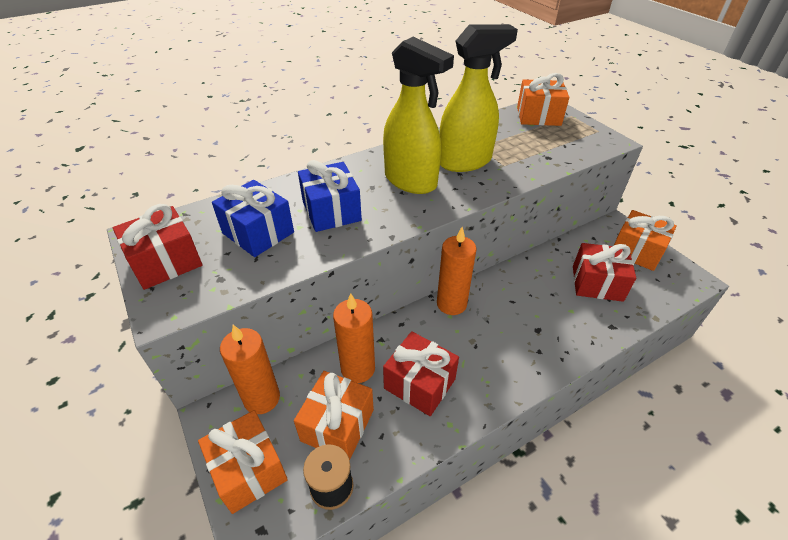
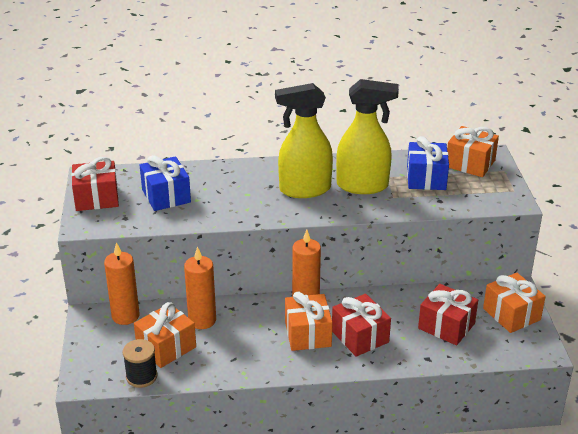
camera: 25 degrees right, 10 degrees down
orange gift [198,410,288,514] -> orange gift moved to [285,292,333,351]
blue gift [298,160,362,232] -> blue gift moved to [407,136,449,190]
yellow spray bottle [383,37,454,194] -> yellow spray bottle turned 105 degrees clockwise [275,83,333,198]
red gift [383,331,459,416] -> red gift moved to [332,294,391,357]

